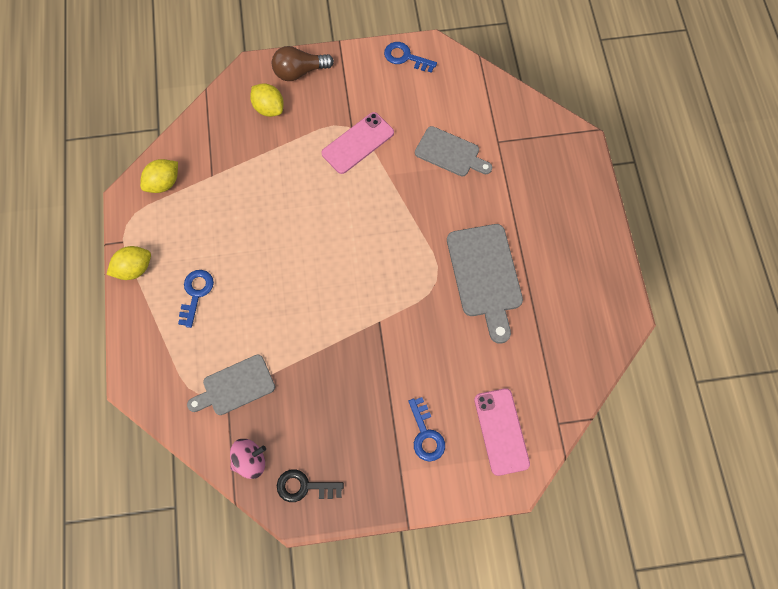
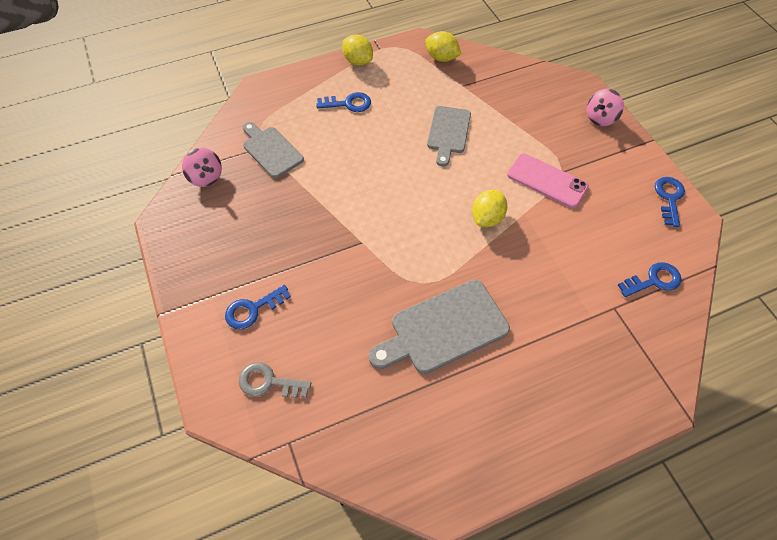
camera: 75 degrees right, 10 degrees down
yellow lemon [250,83,284,117] -> yellow lemon moved to [472,190,507,227]
brown light bulb [272,46,334,81] -> pink spinning top [587,89,624,126]
black key [277,469,344,502] -> none
grey cutting board [415,126,492,176] -> grey cutting board moved to [427,106,471,167]
pink phone [474,388,530,476] -> grey key [239,362,311,398]
none -> blue key [618,262,681,297]

